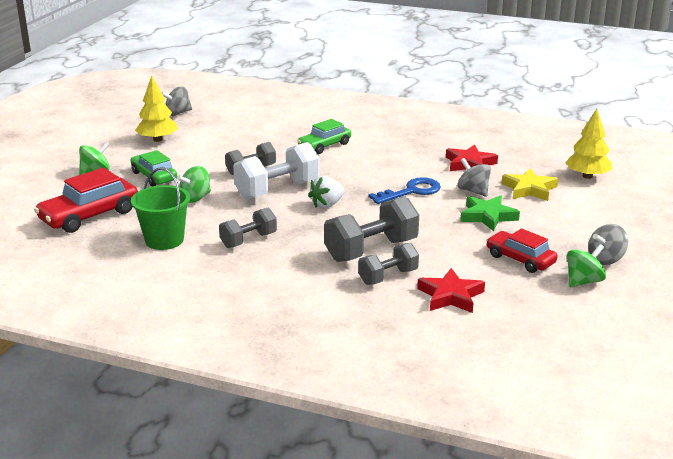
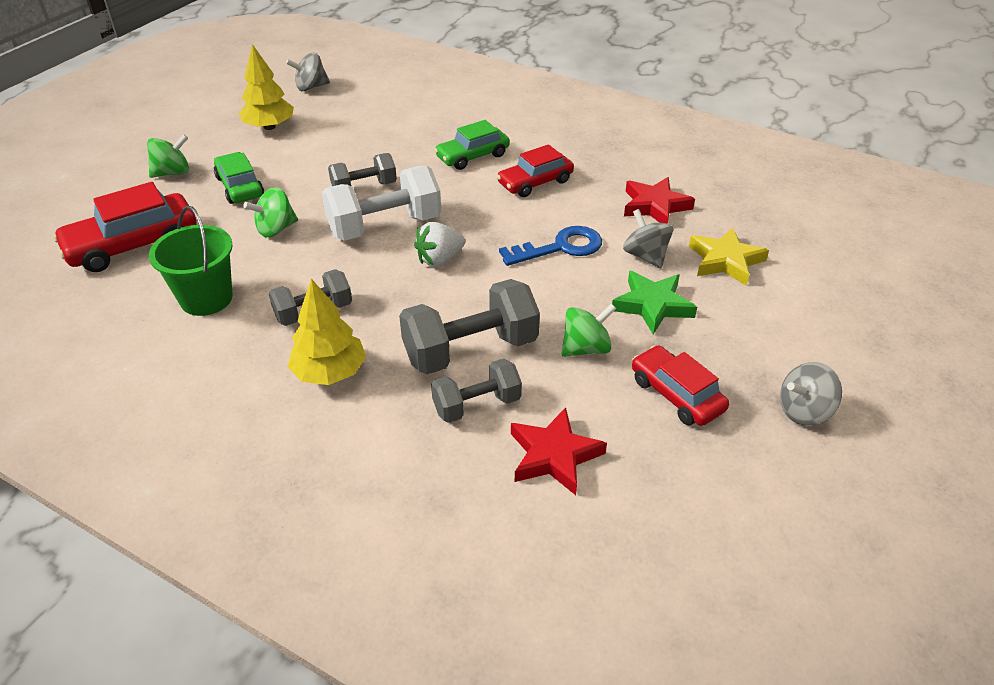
camera: 10 degrees right, 15 degrees up
yellow tree [565,108,612,179] -> yellow tree moved to [288,279,366,385]
green spinning top [567,244,606,287] -> green spinning top moved to [561,304,616,357]
none -> red car [497,144,574,197]

